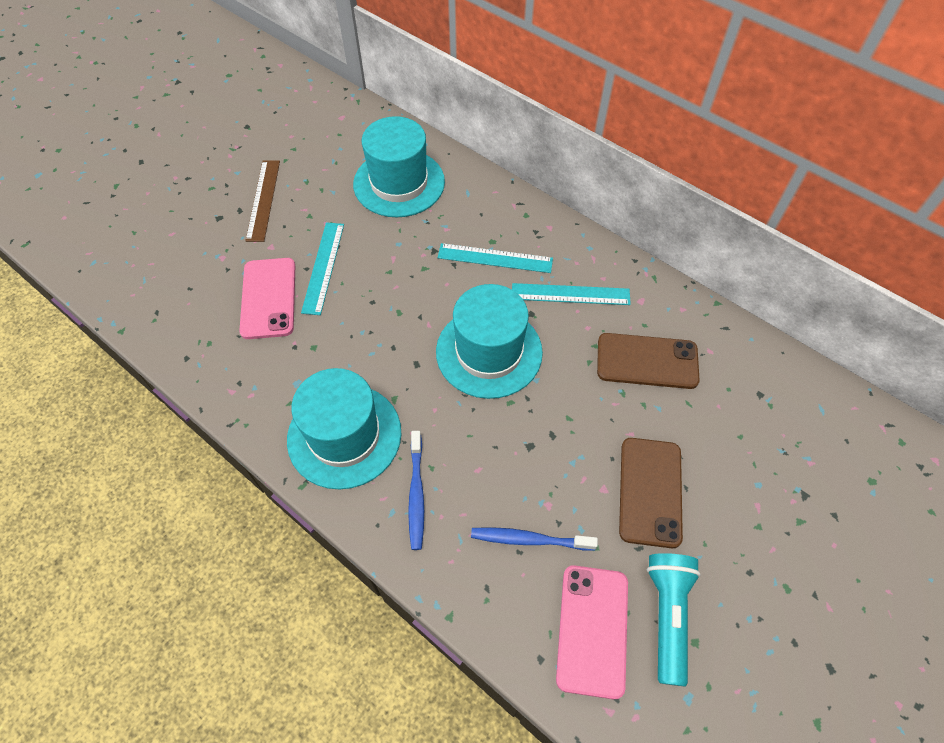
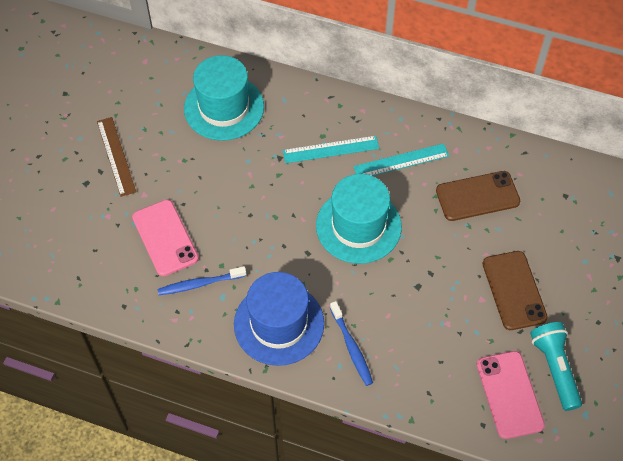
camera: 20 degrees left, 0 degrees up
turquoise hat [287,368,402,489] -> blue hat [234,272,324,366]
turquoise ruler [301,222,344,315] -> none
blue toothbrush [471,527,598,551] -> blue toothbrush moved to [158,266,246,295]

